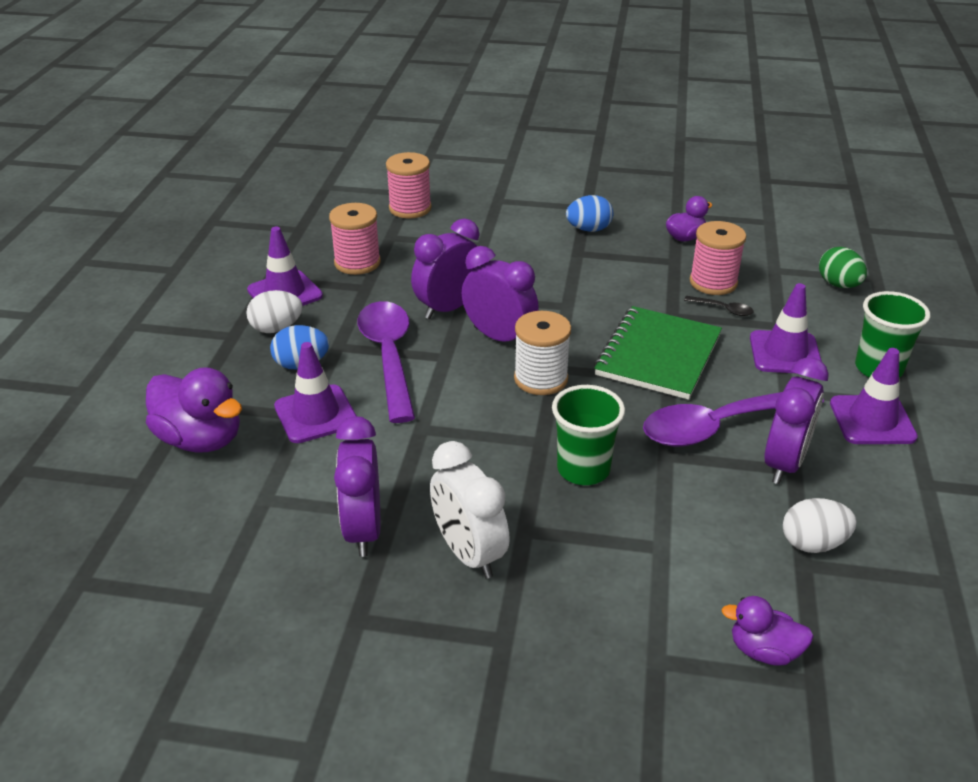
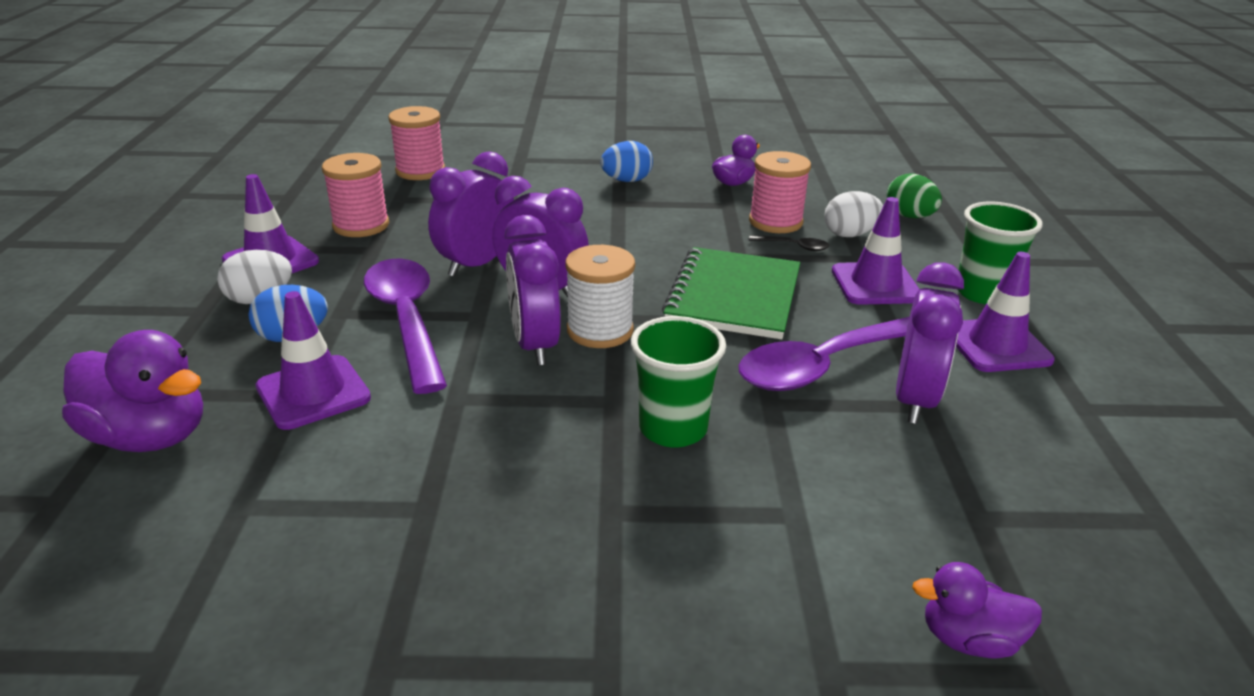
camera: 10 degrees left, 5 degrees down
purple clock [334,416,380,557] -> purple clock moved to [504,215,561,365]
white clock [430,441,510,579] -> none
white egg [783,498,857,553] -> white egg moved to [824,191,883,237]

